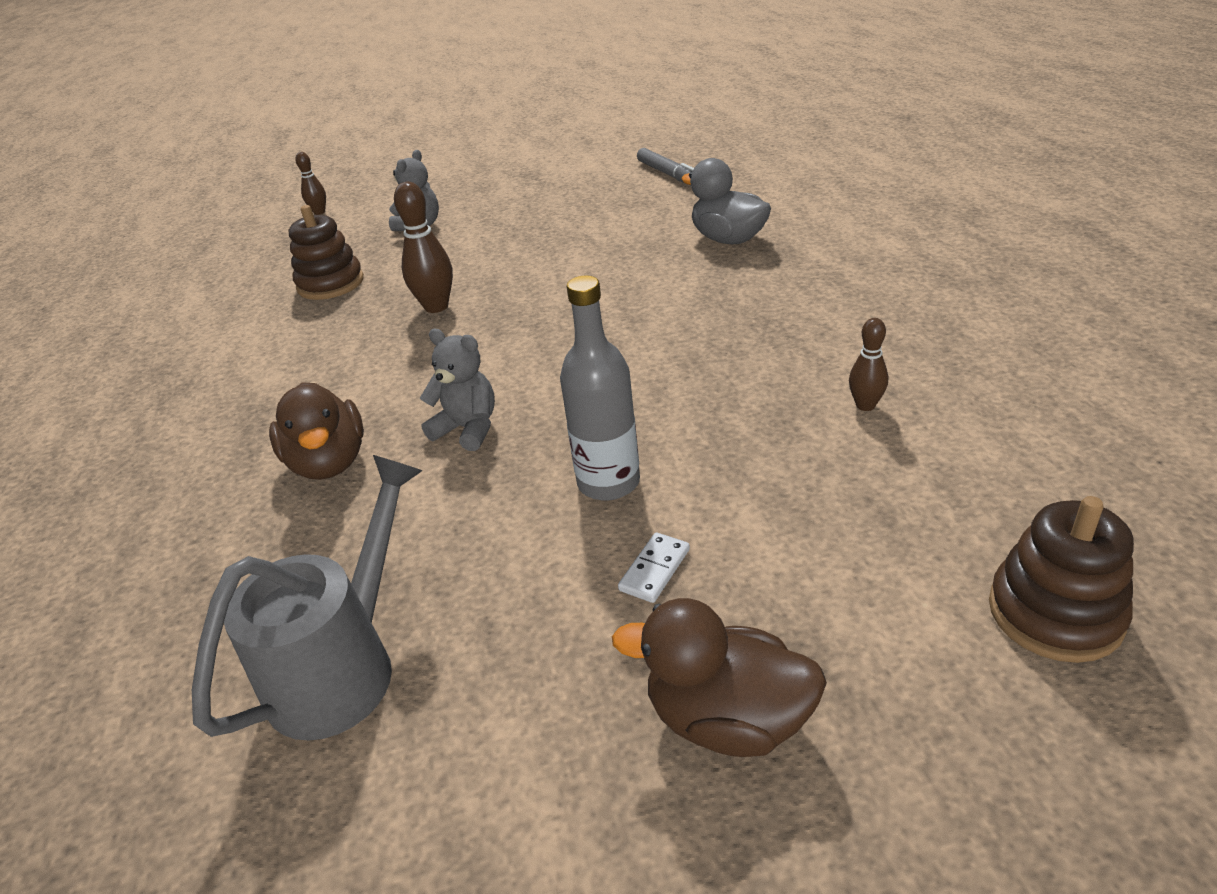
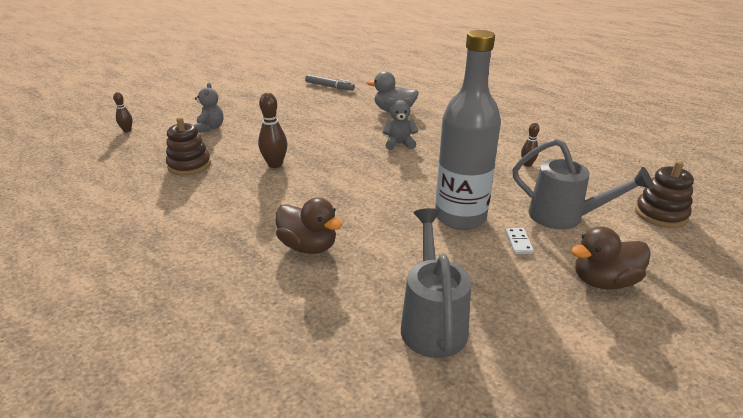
camera: 35 degrees left, 5 degrees down
grey teddy bear [420,329,495,451] -> grey teddy bear moved to [383,98,418,150]
grey bottle [560,276,640,501] -> grey bottle [435,30,501,230], size x1.63
none -> grey watering can [512,139,653,230]

